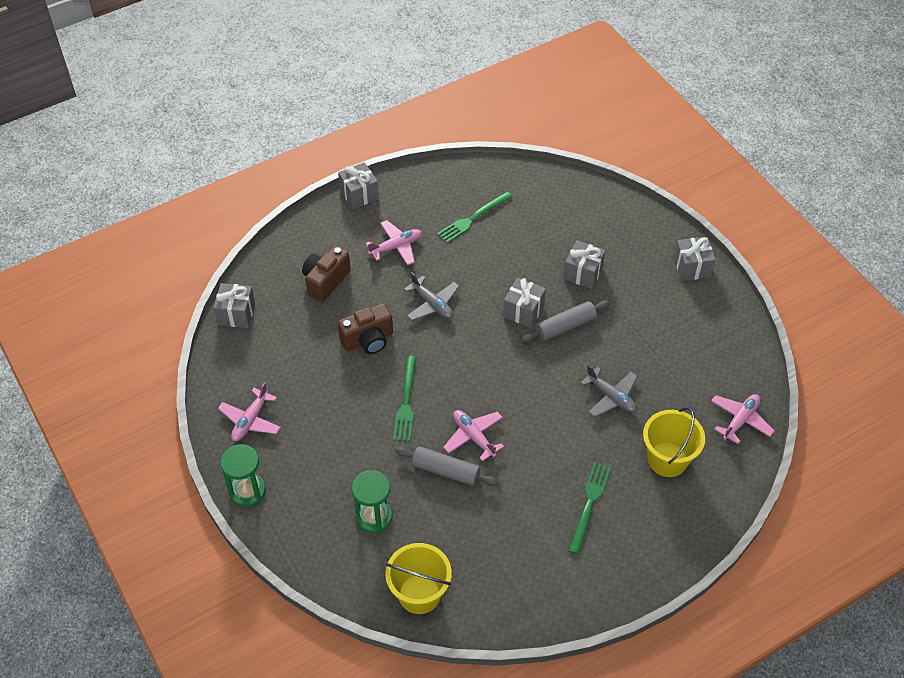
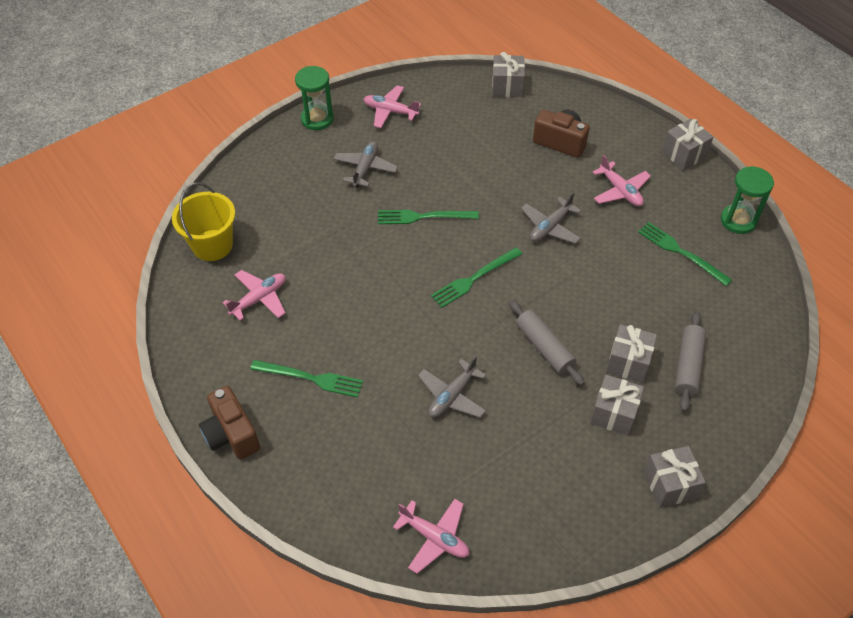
camera: 85 degrees right, 0 degrees up
brown camera [338,303,393,354] -> brown camera moved to [199,386,260,460]
green hourglass [352,470,393,533] -> green hourglass moved to [721,166,774,234]
grey rolling pin [395,446,498,486] -> grey rolling pin moved to [675,312,706,412]
pink plane [443,410,504,461] -> pink plane moved to [223,270,286,321]
grey gift [503,278,546,328] -> grey gift moved to [590,375,644,436]
yellow bucket [643,407,705,477] -> none
none -> grey plane [333,141,398,188]
none -> green fork [431,247,522,308]

